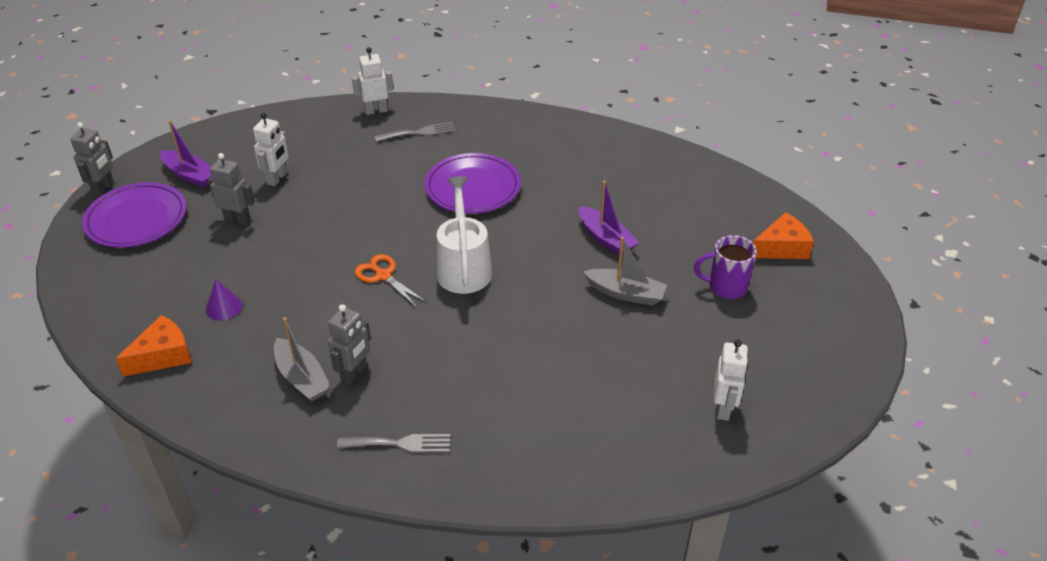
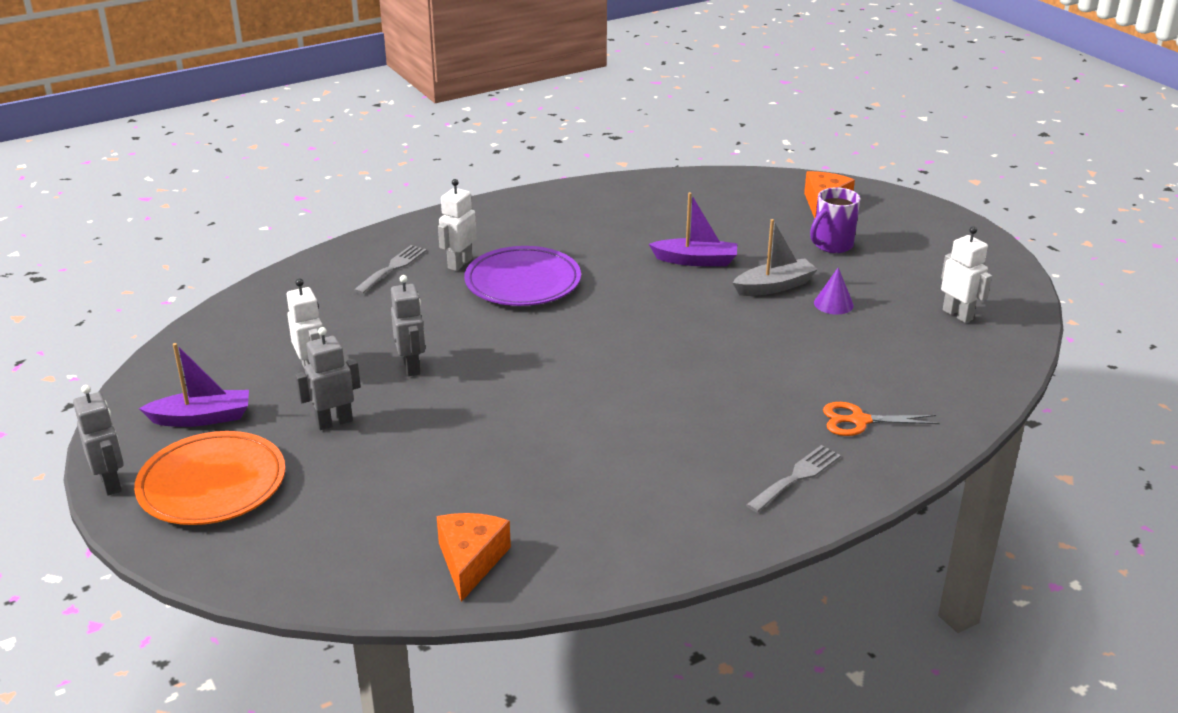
camera: 45 degrees left, 10 degrees down
purple plate [82,182,186,248] -> orange plate [134,431,285,525]
purple cone [206,280,243,320] -> purple cone moved to [814,267,854,315]
grey boat [274,317,331,402] -> none
grey robot [328,304,371,385] -> grey robot moved to [391,275,425,376]
white robot [352,47,394,115] -> white robot moved to [438,179,477,271]
orange scissors [355,254,427,308] -> orange scissors moved to [823,402,940,436]
white watering can [436,176,492,294] -> none

